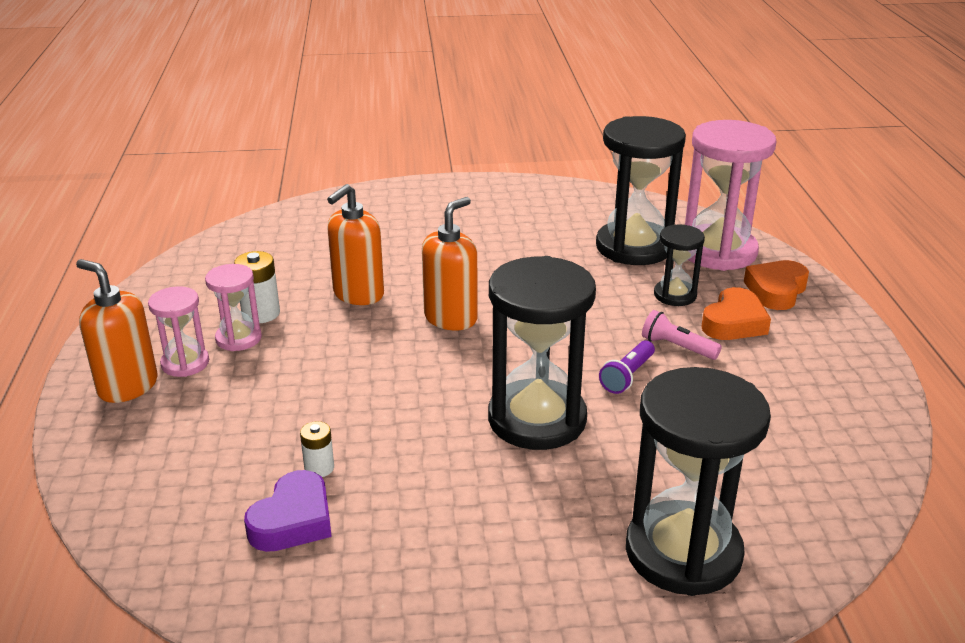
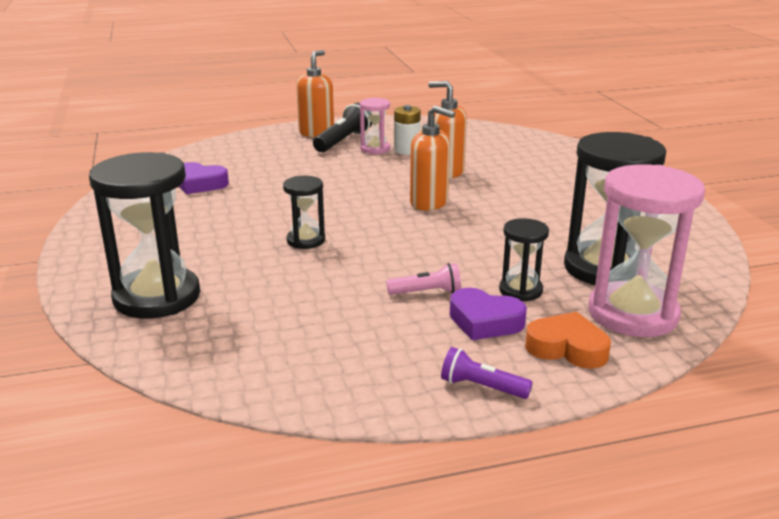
camera: 80 degrees right, 5 degrees down
pink hourglass [148,286,209,377] -> black flashlight [313,103,372,152]
white battery [300,421,334,477] -> none
black hourglass [488,256,596,450] -> black hourglass [283,176,325,249], size x0.52
purple flashlight [599,340,655,394] -> purple flashlight moved to [441,347,533,399]
pink flashlight [642,310,722,360] -> pink flashlight turned 60 degrees clockwise [386,263,461,295]
orange heart [701,287,771,340] -> purple heart [450,288,527,340]

